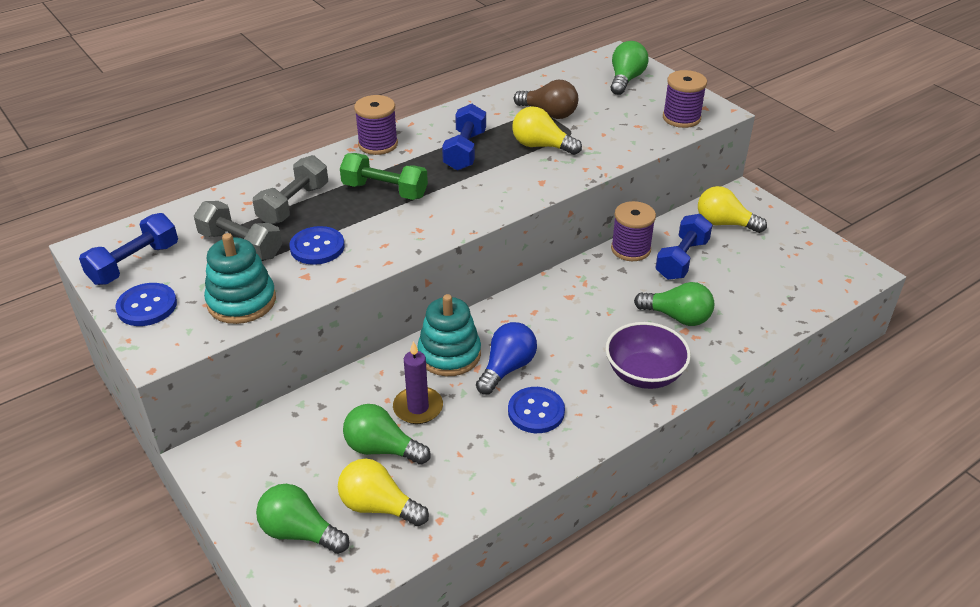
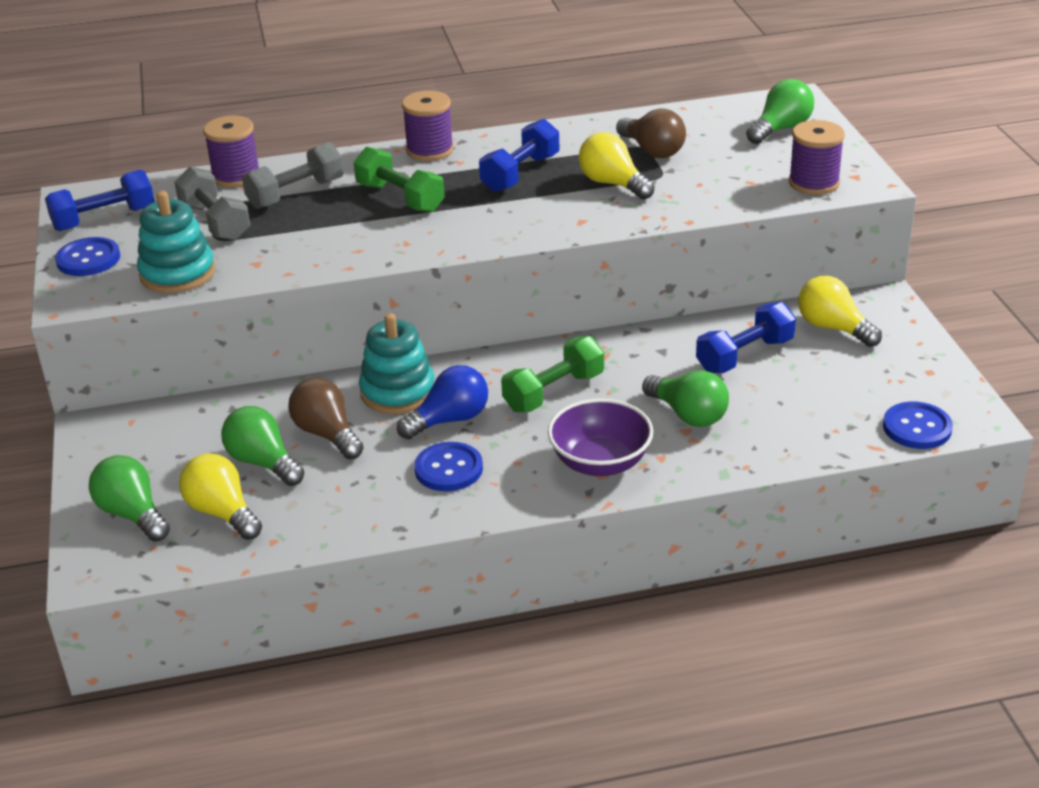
camera: 25 degrees right, 5 degrees down
blue button [289,226,345,265] -> blue button moved to [883,402,953,449]
purple candle [393,341,443,424] -> brown light bulb [288,378,364,459]
purple spool [611,201,656,261] -> purple spool moved to [203,116,259,188]
none -> green dumbbell [501,336,604,412]

